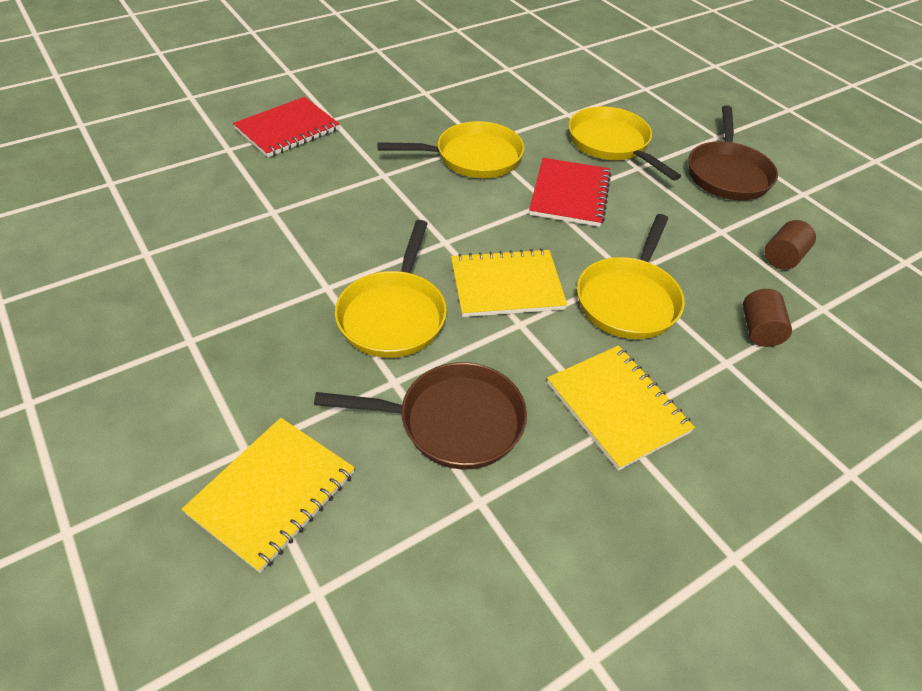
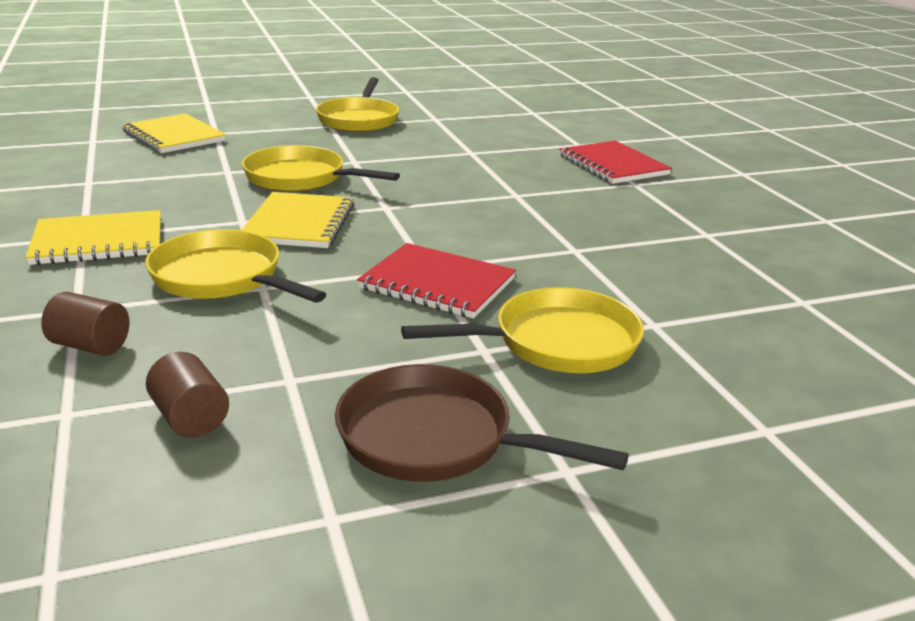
camera: 105 degrees right, 20 degrees down
brown pan [314,362,527,469] -> none
yellow pan [377,121,525,178] -> yellow pan moved to [316,77,399,132]

